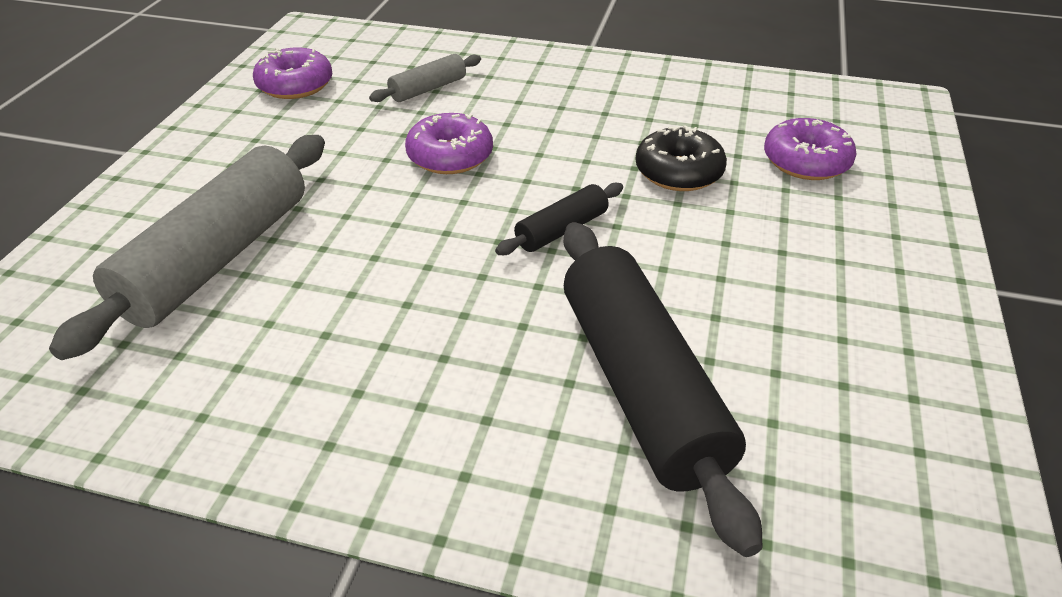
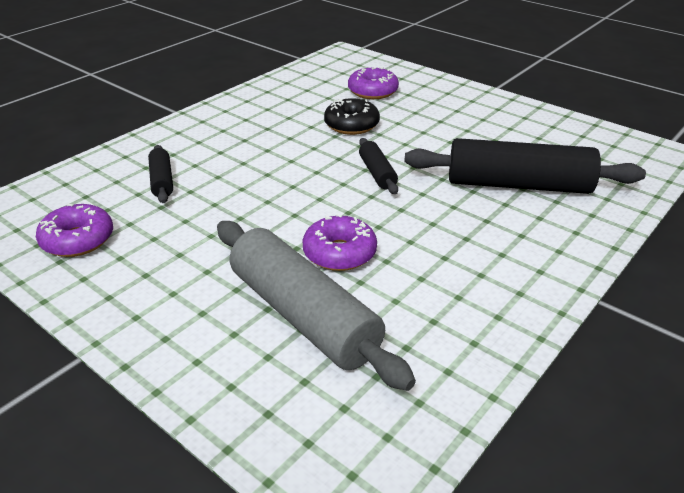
camera: 65 degrees left, 5 degrees down
grey rolling pin [369,54,481,102] -> black rolling pin [148,145,173,203]
purple donut [405,113,493,174] -> purple donut moved to [302,214,377,271]

